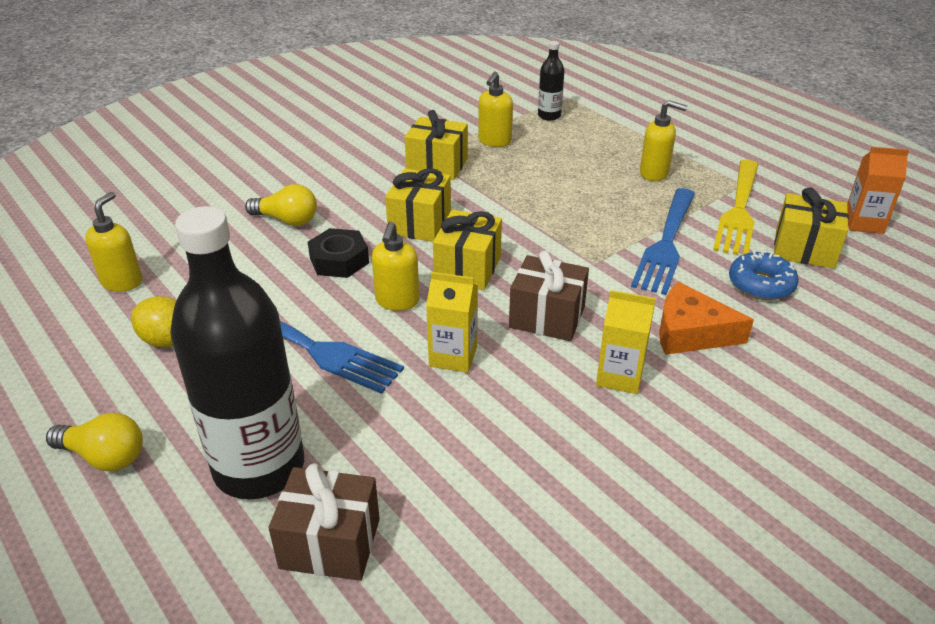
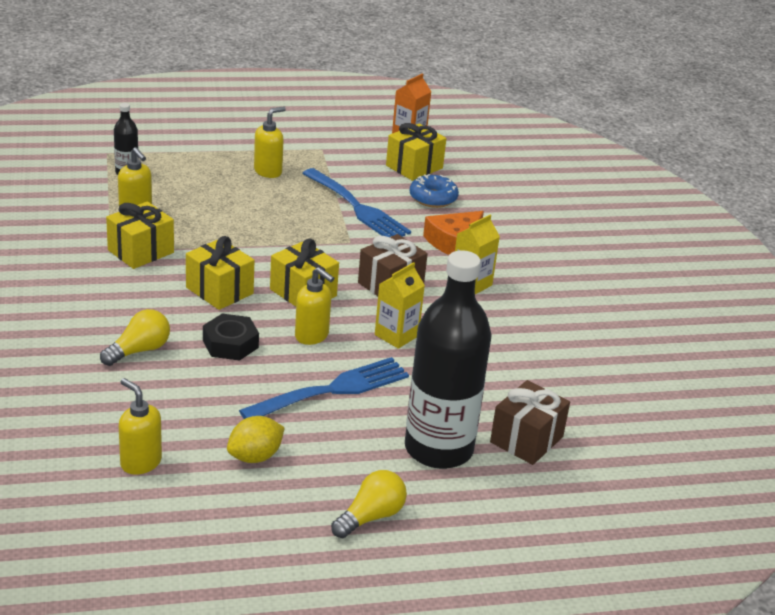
camera: 65 degrees left, 5 degrees down
yellow fork [713,160,759,255] -> none

